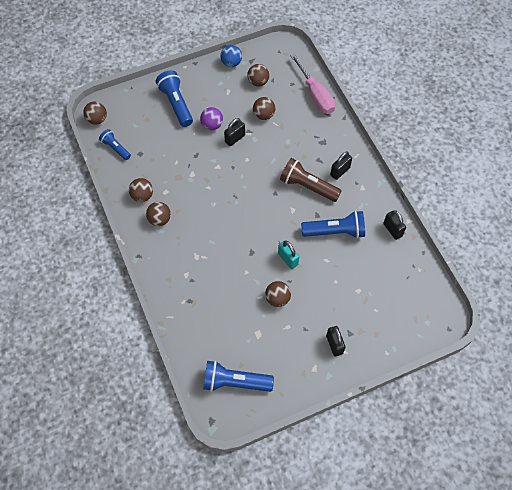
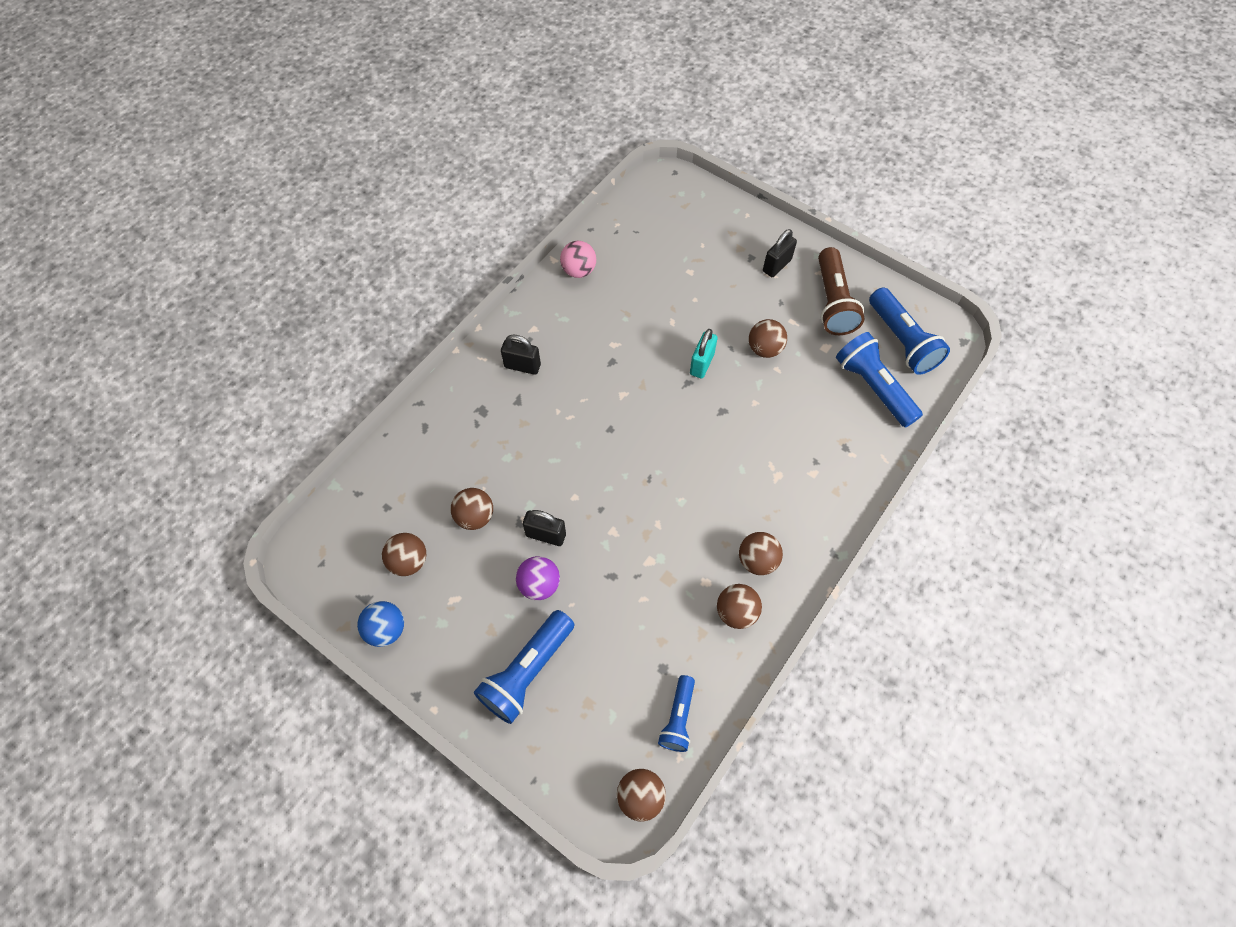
camera: 120 degrees left, 0 degrees up
brown flashlight [280,158,342,202] -> brown flashlight moved to [818,247,865,335]
pink screwdriver [290,53,335,114] -> none
blue flashlight [301,211,365,239] -> blue flashlight moved to [836,332,923,428]
black padlock [383,210,406,240] -> pink ball [560,241,596,278]

